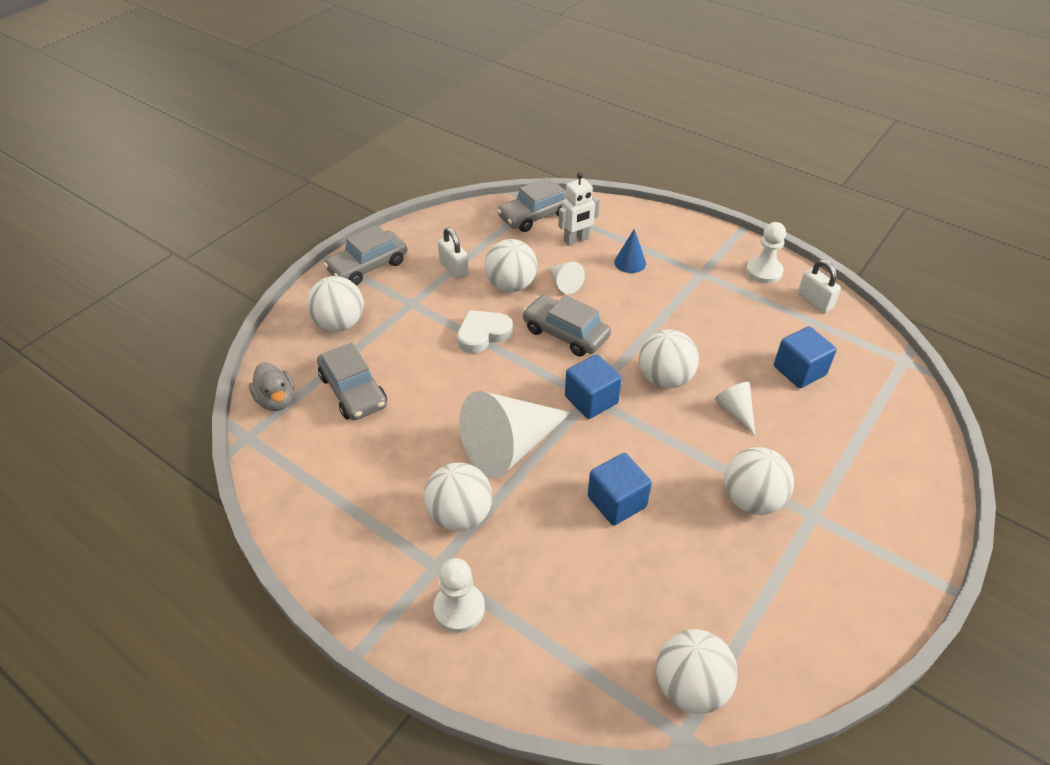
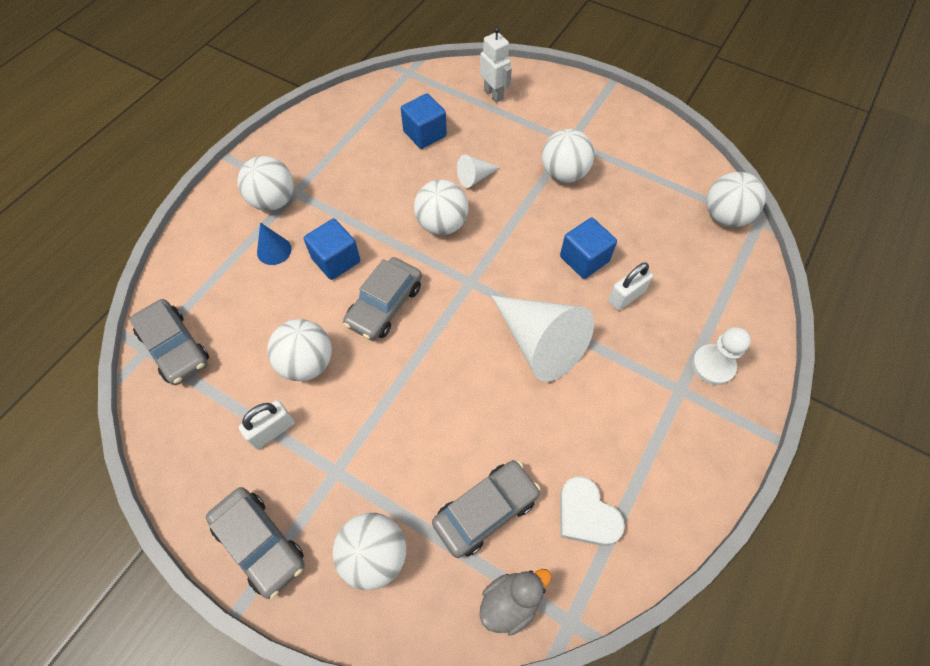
camera: 95 degrees left, 15 degrees up
white ball [424,463,492,531] -> white ball moved to [238,156,294,211]
white heart [457,310,513,353] -> white heart moved to [560,476,625,546]
white cone [548,262,585,294] -> none
white robot [558,172,600,246] -> white robot moved to [480,27,512,102]
blue cube [565,354,622,419] -> blue cube moved to [304,219,360,280]
white pawn [746,222,786,283] -> none
white padlock [798,260,841,313] -> white padlock moved to [608,262,653,310]

